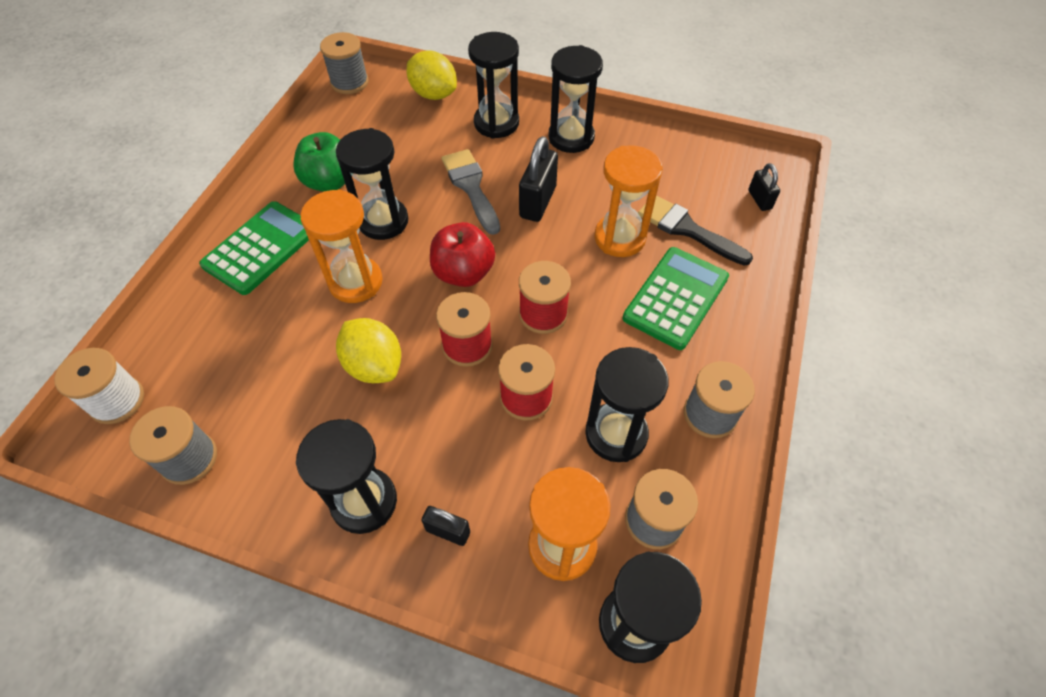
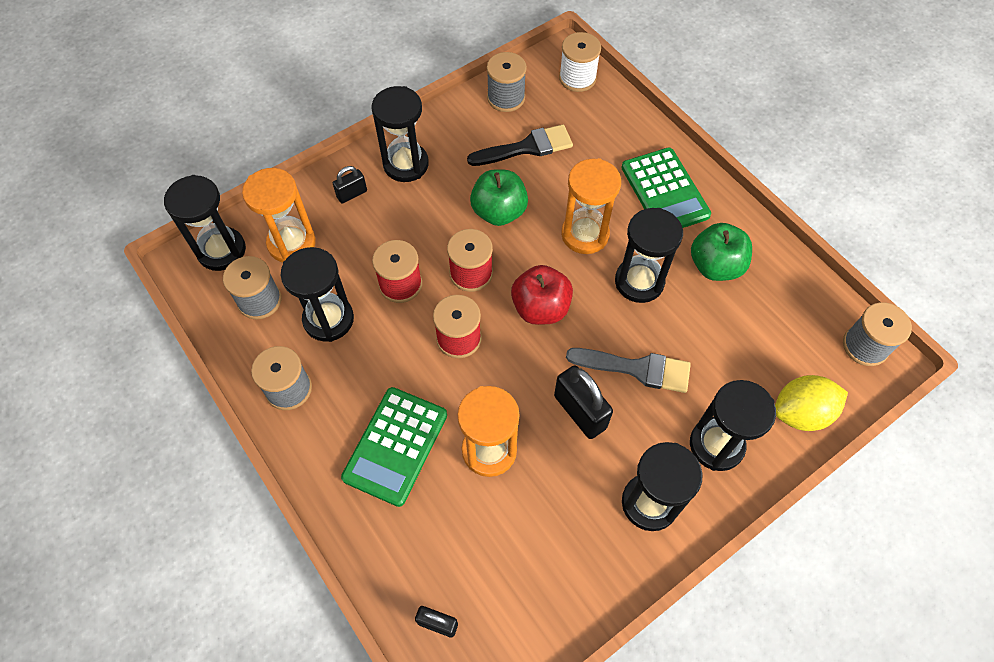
camera: 125 degrees right, 5 degrees up
yellow lemon [336,318,401,383] -> green apple [470,169,528,226]
green calculator [623,247,729,350] -> green calculator turned 45 degrees clockwise [341,387,447,507]
black brush [638,195,753,266] -> black brush moved to [467,124,573,166]

